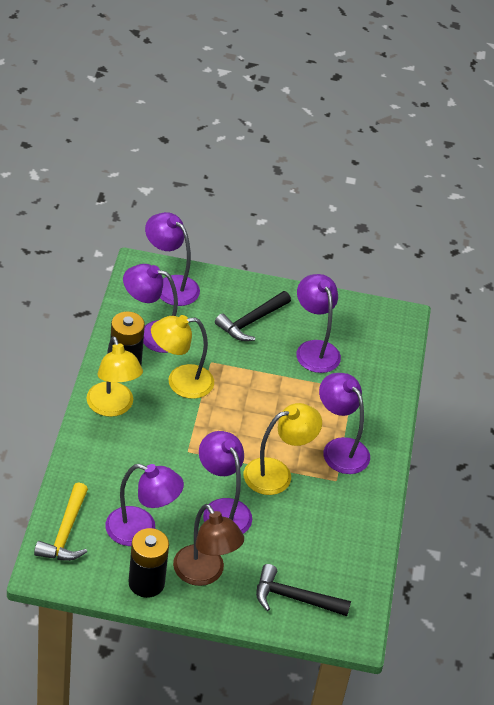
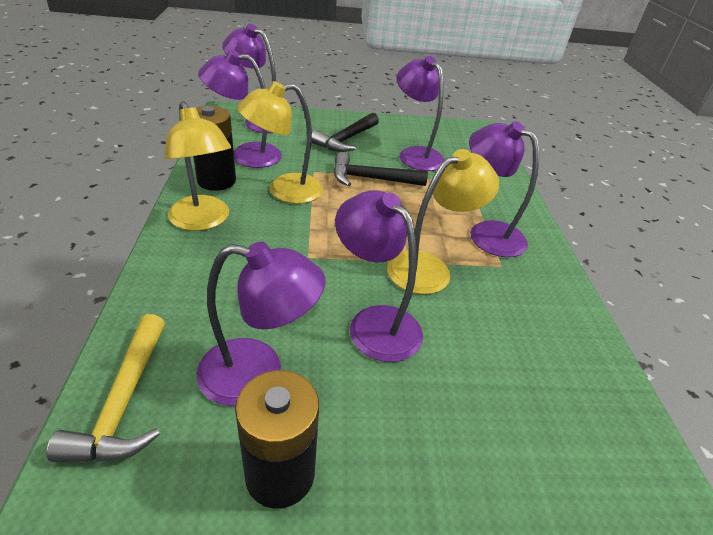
camera: 10 degrees left, 5 degrees down
brown lamp [173,504,244,586] -> none
black hammer [256,564,351,616] -> black hammer moved to [333,152,428,186]

